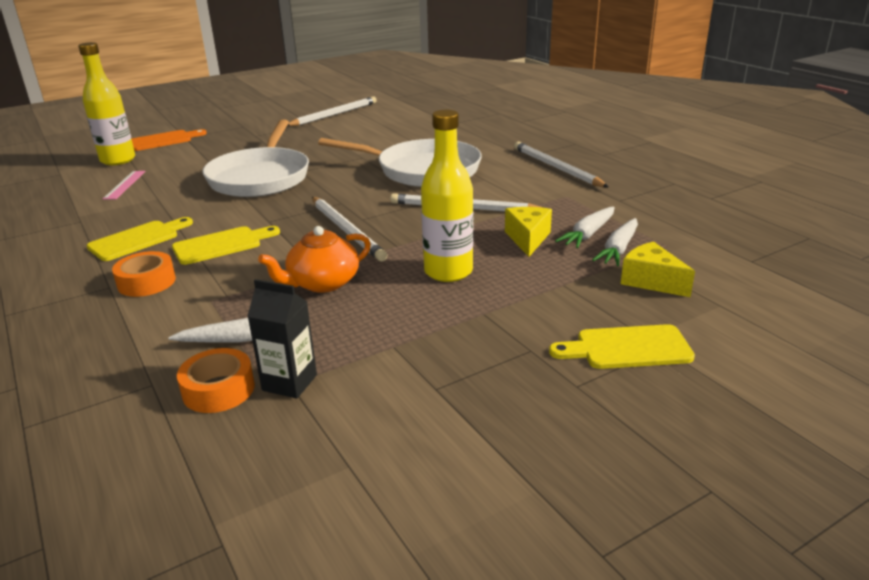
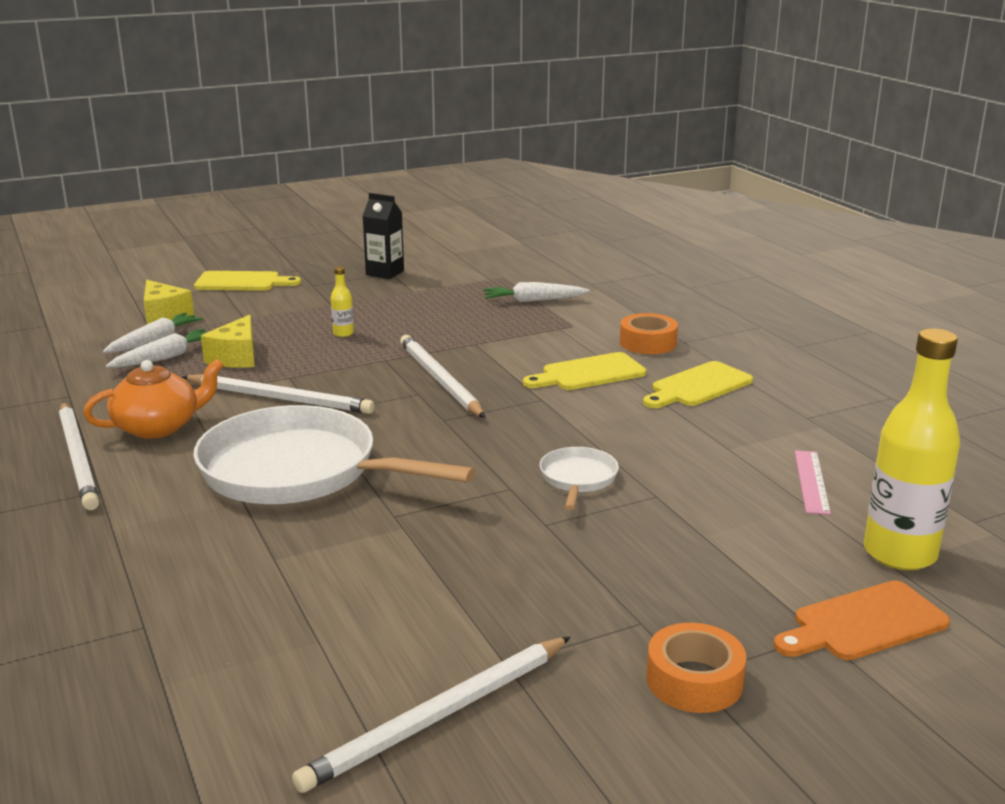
camera: 175 degrees left, 5 degrees down
orange tape [177,348,255,413] -> orange tape moved to [646,623,746,713]
white pan [202,120,309,197] -> white pan [539,447,619,510], size x0.44
black carton [247,279,317,399] -> black carton moved to [363,193,404,279]
orange teapot [258,226,371,293] -> orange teapot moved to [83,359,224,438]
yellow bottle [421,110,473,282] -> yellow bottle [331,267,354,337], size x0.43

